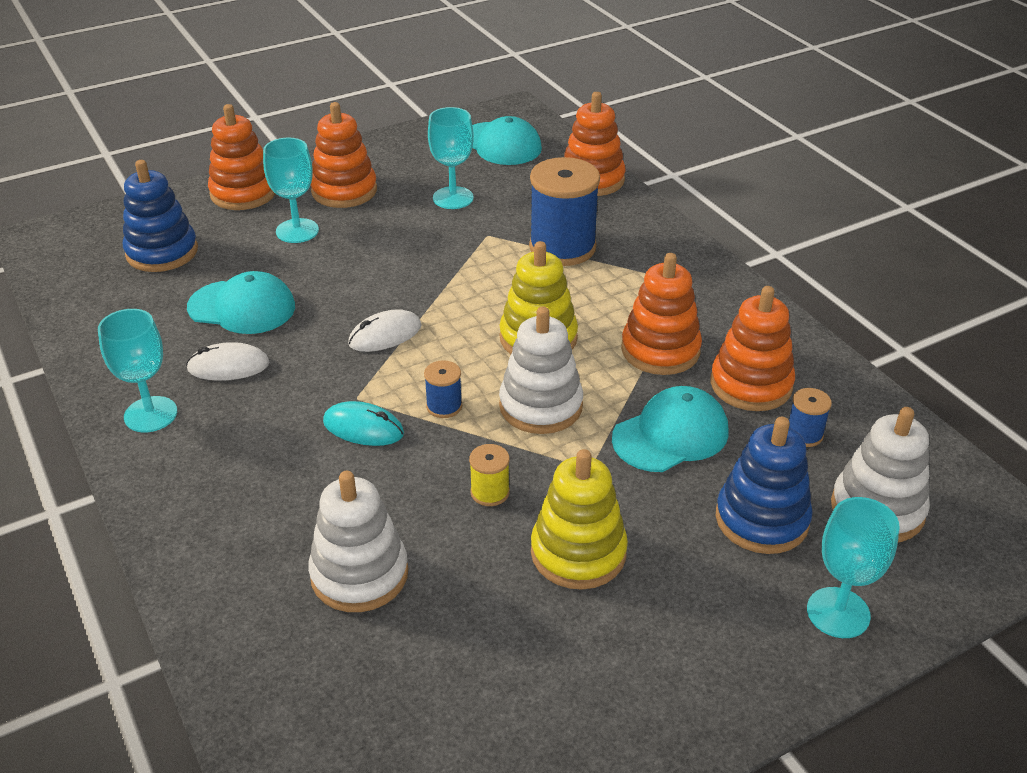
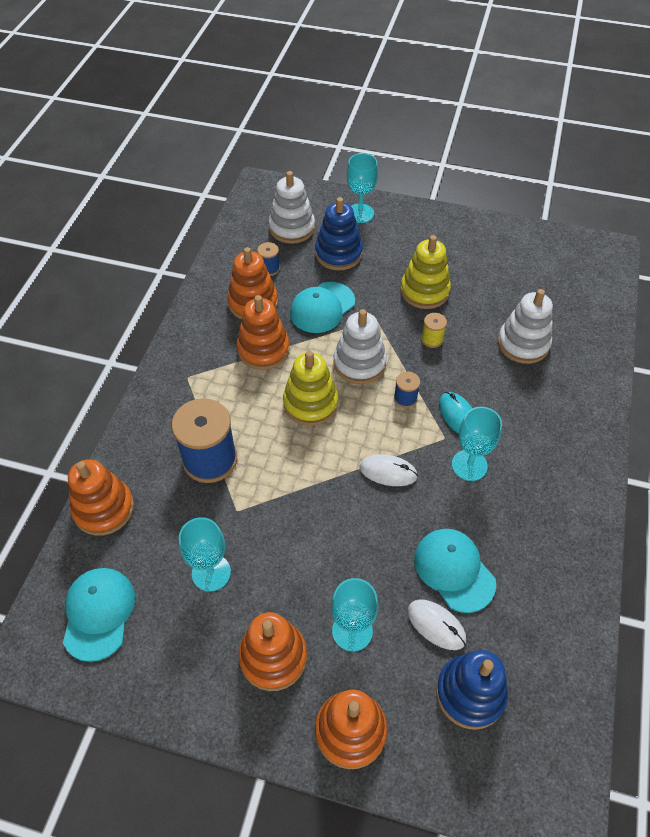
camera: 135 degrees left, 15 degrees up
turquoise goblet [98,309,177,432] -> turquoise goblet moved to [452,407,502,481]
white mouse [186,342,270,381] -> white mouse moved to [408,599,466,650]
turquoise cap [612,386,729,472] -> turquoise cap turned 60 degrees counterclockwise [290,282,355,333]

